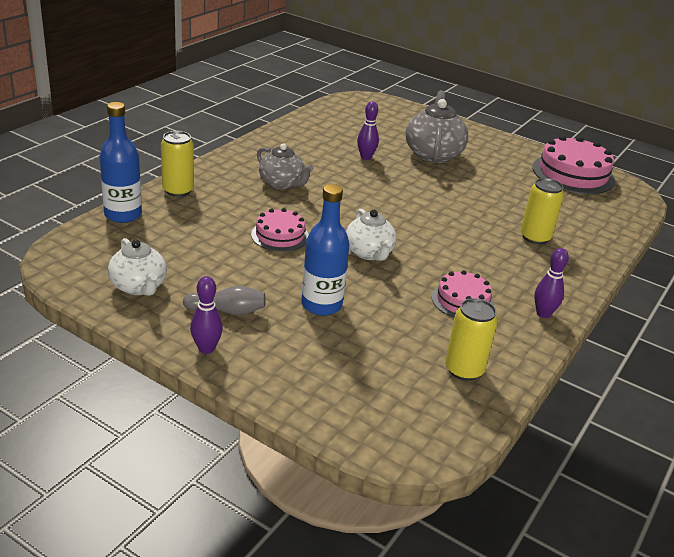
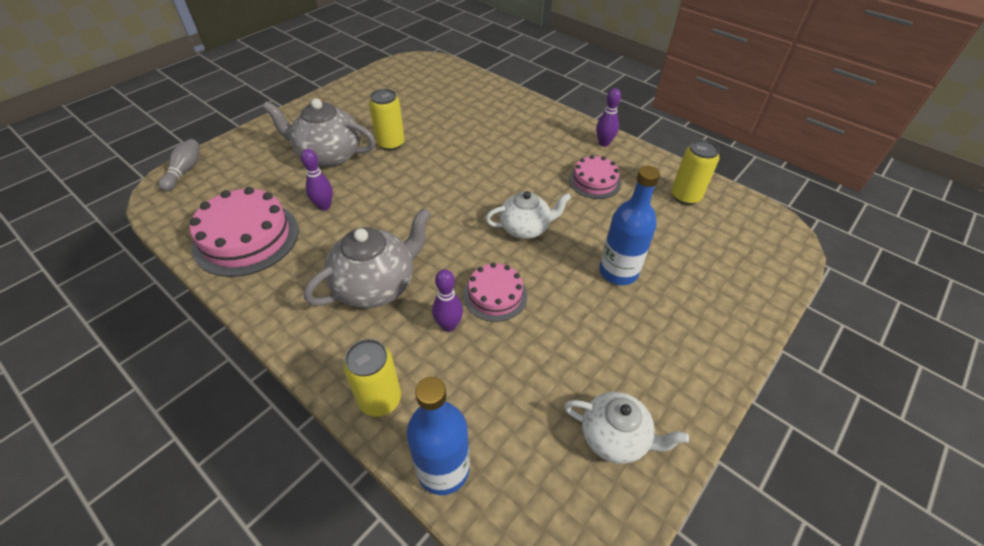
camera: 80 degrees left, 15 degrees up
white teapot [108,238,167,296] -> white teapot turned 45 degrees clockwise [564,392,689,464]
grey bowling pin [183,286,266,315] -> grey bowling pin moved to [159,139,200,192]
purple bowling pin [190,276,223,354] -> purple bowling pin moved to [432,269,463,332]
grey teapot [257,143,313,190] -> grey teapot [304,208,431,308], size x1.50
yellow can [521,178,564,244] -> yellow can moved to [369,89,405,151]
pink cake [532,135,615,194] -> pink cake moved to [190,187,299,277]

